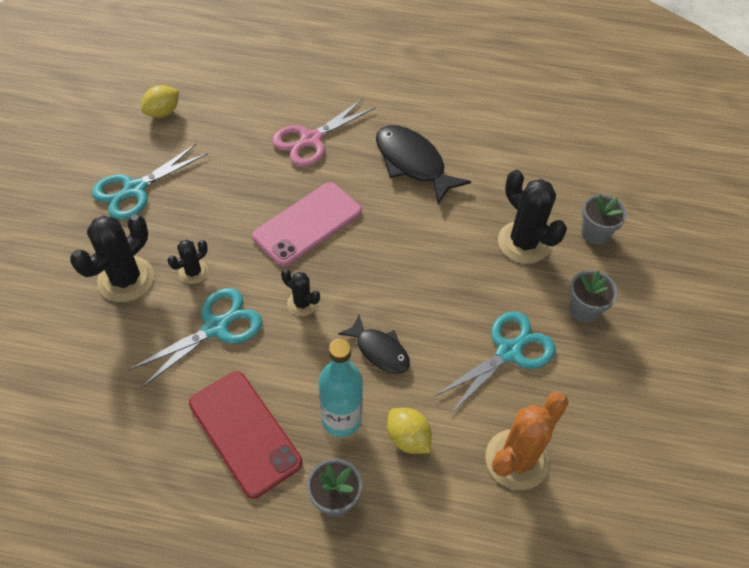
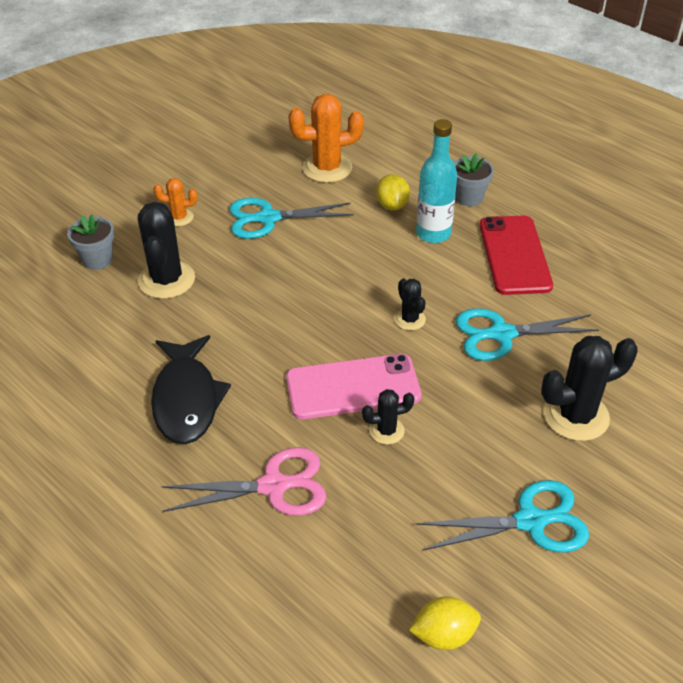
camera: 145 degrees left, 10 degrees down
black cactus [168,240,208,284] -> black cactus moved to [362,389,414,445]
black fish [338,315,410,374] -> none
grey flower pot [569,270,618,323] -> orange cactus [153,178,197,226]

